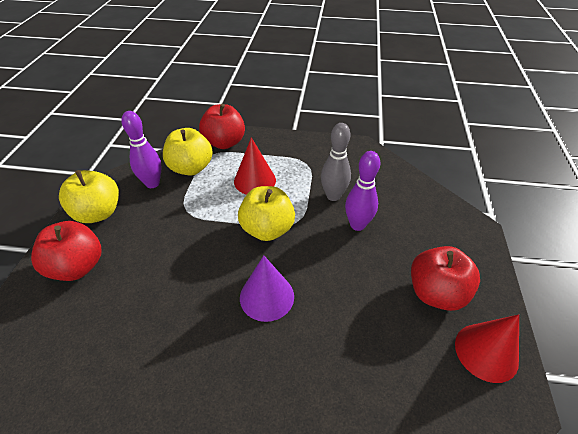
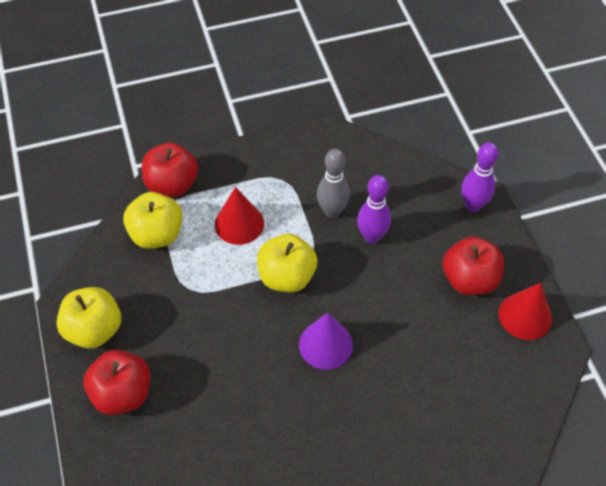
camera: 25 degrees left, 10 degrees up
purple bowling pin [122,111,162,188] -> purple bowling pin moved to [461,142,498,212]

